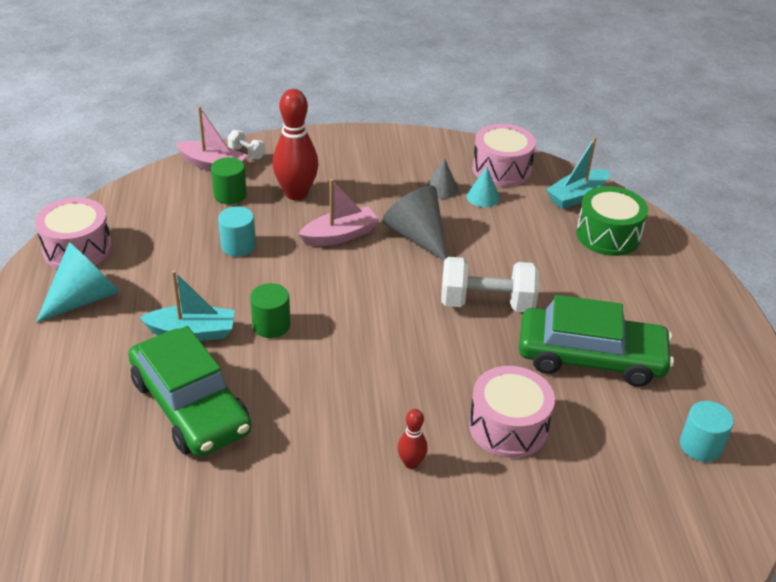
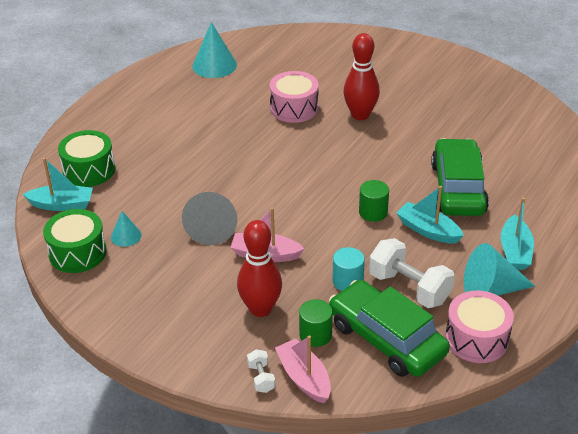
camera: 140 degrees left, 0 degrees up
red bowling pin [398,409,428,469] -> red bowling pin [343,33,380,120], size x2.03
grey cone [426,158,458,199] -> none
white dumbbell [441,257,539,312] -> white dumbbell moved to [369,238,455,308]
pink drum [472,124,536,187] -> green drum [43,209,107,273]
green car [519,295,674,387] -> green car moved to [329,280,450,377]
turquoise cylinder [680,401,734,462] -> turquoise cone [192,22,237,78]
none -> turquoise boat [501,198,534,270]

